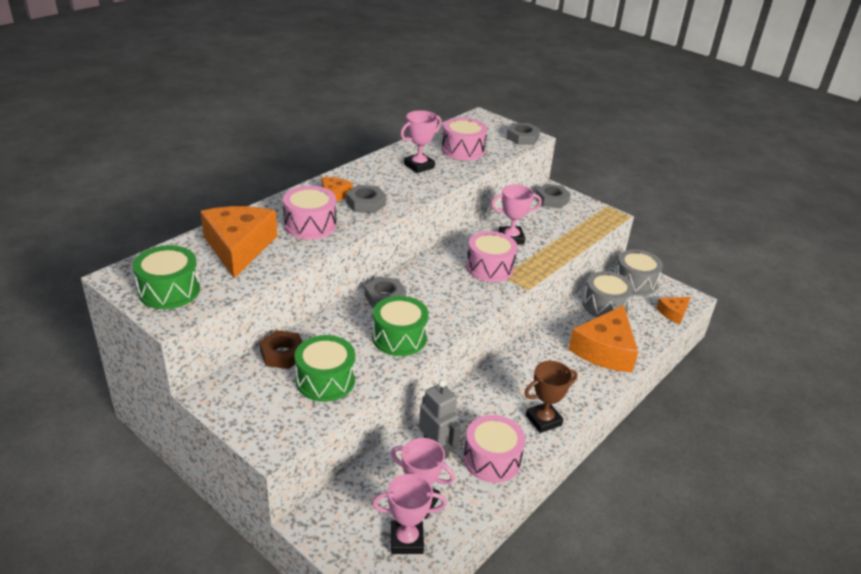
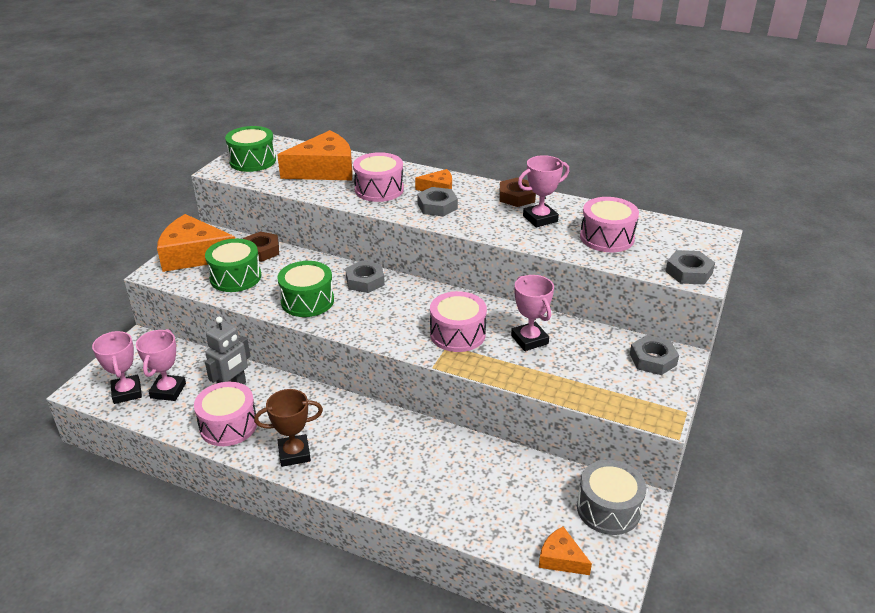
camera: 75 degrees right, 0 degrees up
pink trophy [400,110,442,173] -> pink trophy turned 60 degrees counterclockwise [518,155,569,227]
brown trophy [525,361,577,433] -> brown trophy turned 60 degrees counterclockwise [254,389,323,467]
orange cheese [568,305,638,373] -> orange cheese moved to [157,214,235,272]
grey drum [583,271,634,317] -> none
none -> brown nut [499,178,536,207]

